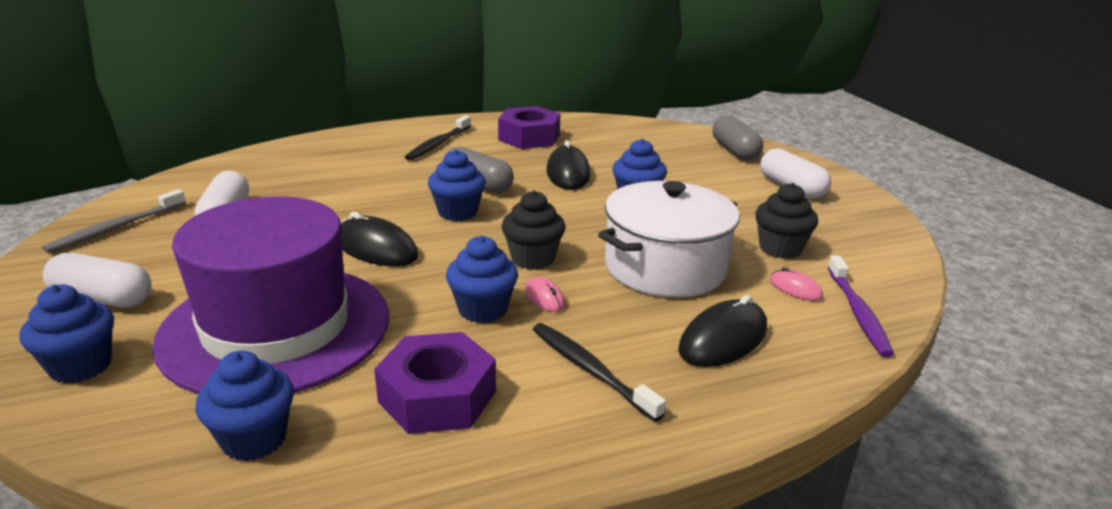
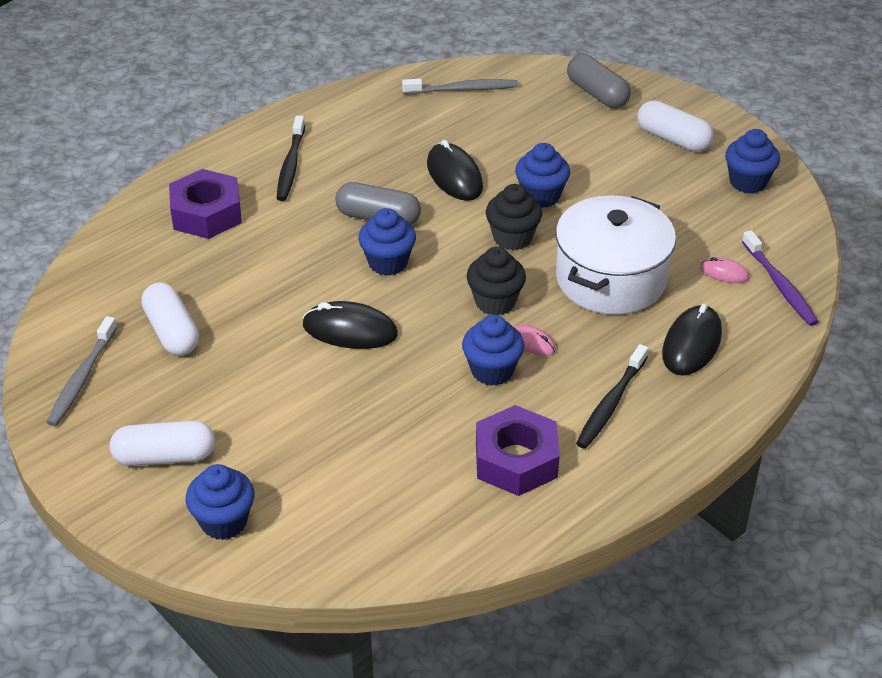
camera: 20 degrees left, 15 degrees up
purple hat [152,196,389,394] -> none
blue cupcake [196,351,294,461] -> blue cupcake moved to [725,129,780,194]
purple nut [498,106,560,149] -> purple nut moved to [169,169,242,239]
black toothbrush [533,323,666,422] -> black toothbrush turned 90 degrees counterclockwise [576,344,648,449]
black cupcake [755,183,818,259] -> black cupcake moved to [486,184,542,251]
none -> grey toothbrush [402,79,518,94]

